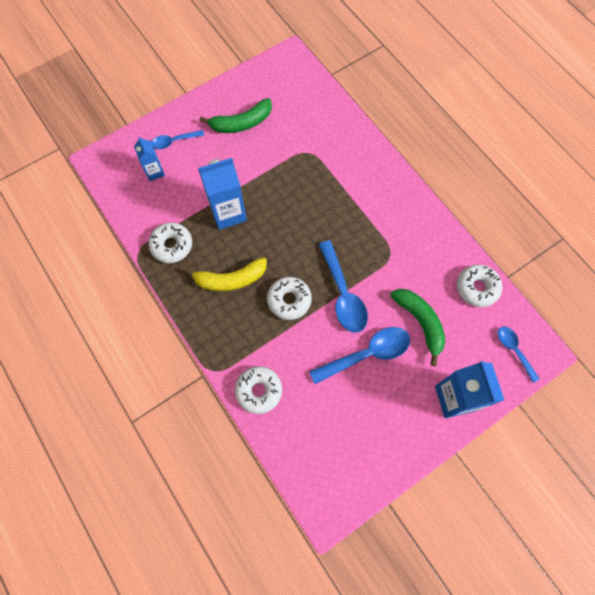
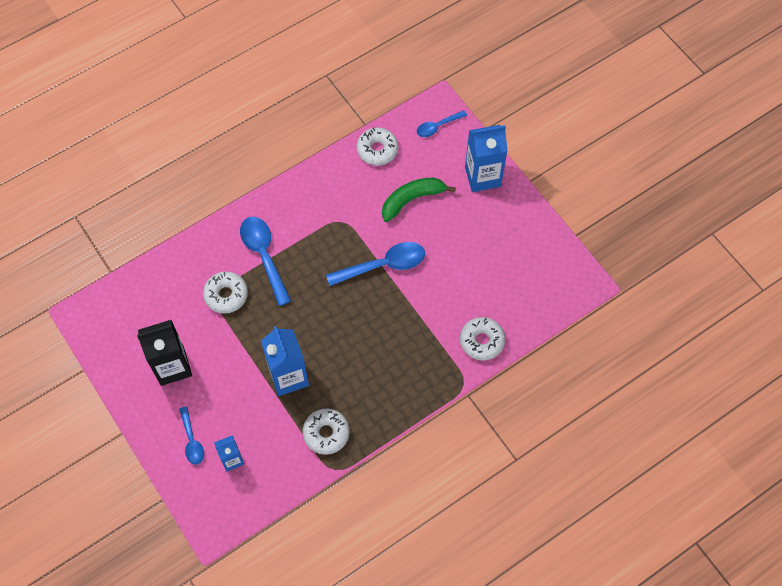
camera: 90 degrees left, 5 degrees down
yellow banana [184,257,267,291] -> none
green banana [200,98,272,133] -> black carton [137,320,192,386]
white donut [267,277,312,320] -> white donut moved to [203,272,248,314]
blue spoon [309,327,410,384] -> blue spoon moved to [240,217,291,306]

